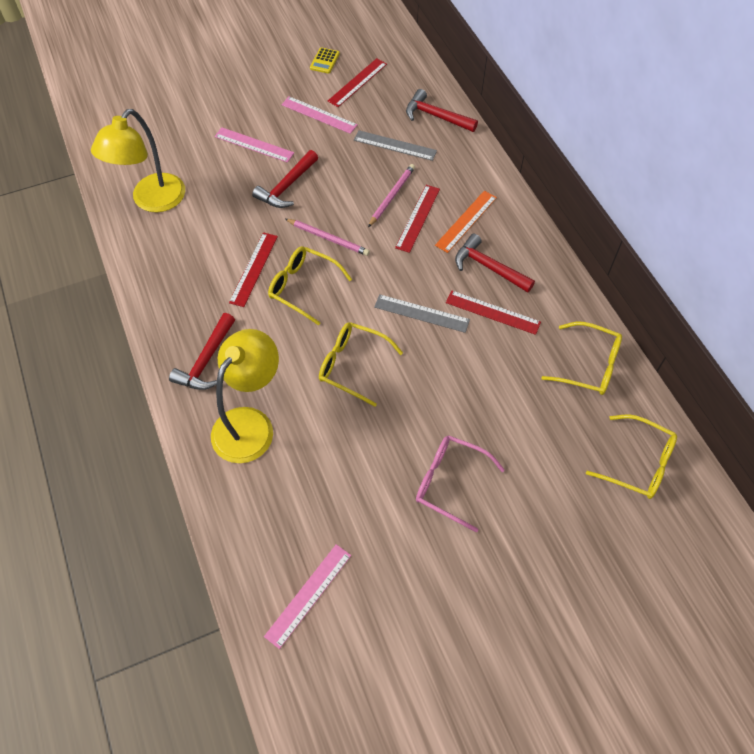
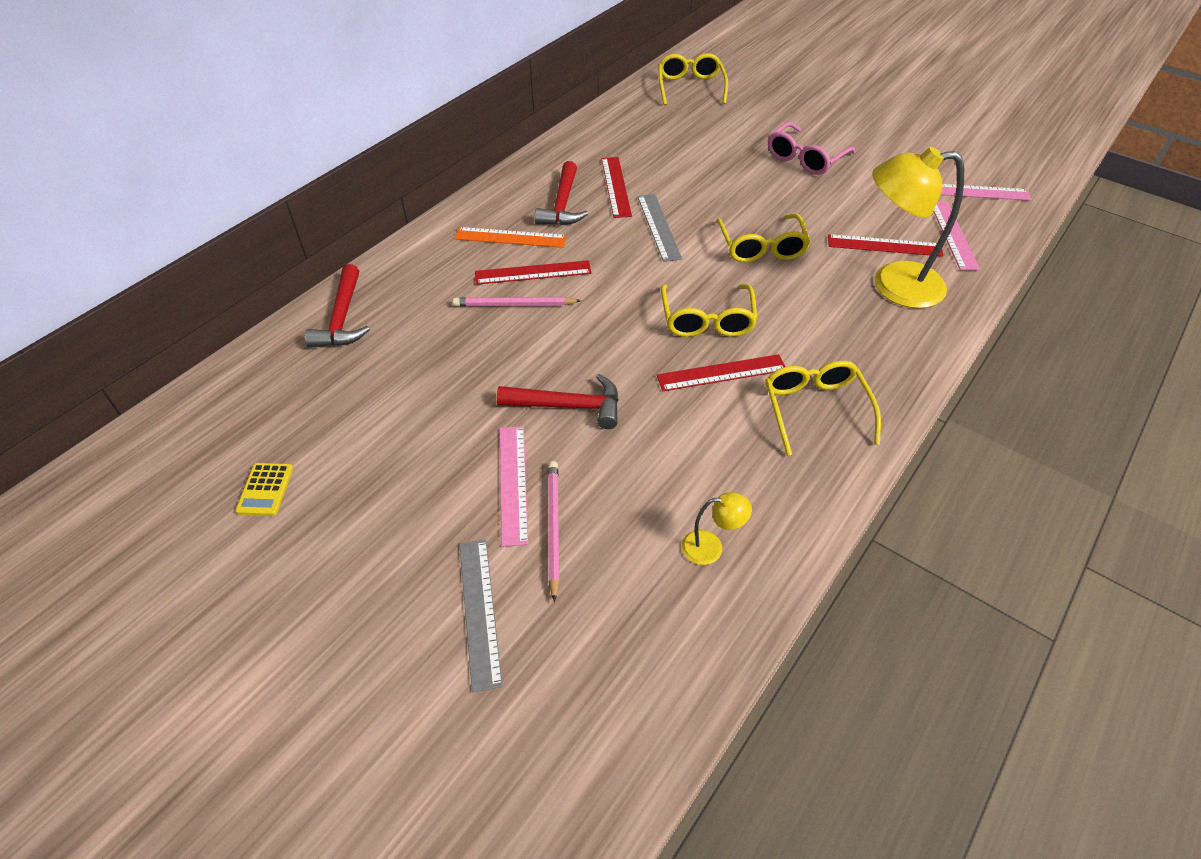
camera: 120 degrees left, 10 degrees down
yellow lamp [91,109,185,212] -> yellow lamp [682,492,752,565], size x0.44
red hammer [169,313,235,390] -> none
pink ruler [281,96,358,134] -> pink ruler moved to [934,202,980,270]
pink pencil [285,219,370,256] -> pink pencil moved to [548,461,560,602]
yellow calculator [310,47,340,74] -> yellow calculator turned 105 degrees clockwise [235,463,293,516]
red ruler [328,58,387,107] -> red ruler moved to [828,234,943,257]
grey ruler [354,130,437,161] -> grey ruler moved to [459,539,502,692]
pink glasses [416,435,505,532] -> pink glasses turned 45 degrees clockwise [768,122,856,175]
yellow glasses [541,322,622,395] -> yellow glasses moved to [765,361,881,456]

